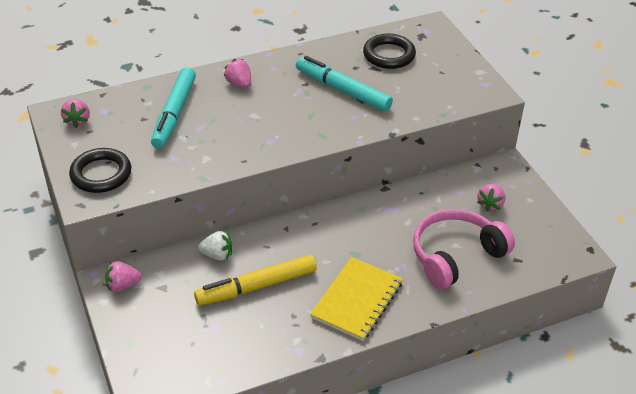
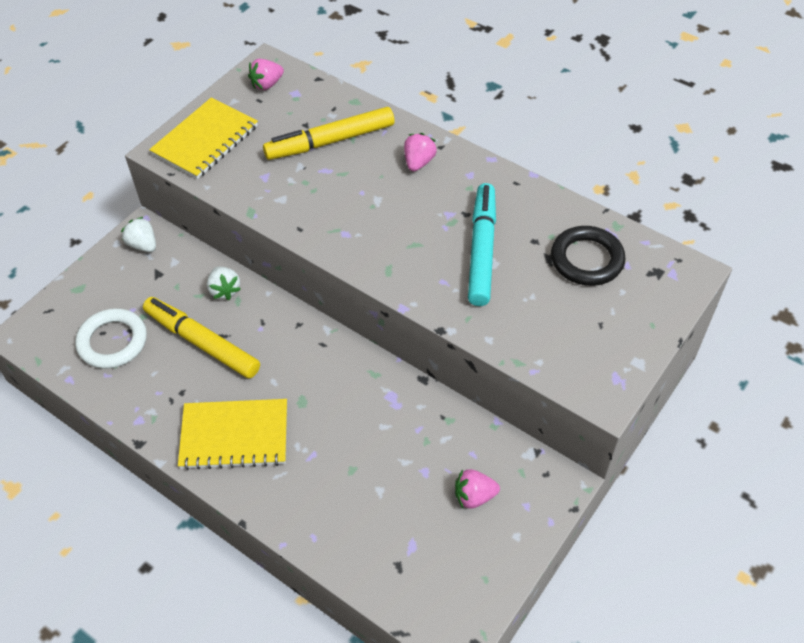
camera: 60 degrees right, 10 degrees up
black ring [69,148,131,193] -> yellow notebook [149,98,258,179]
pink strawberry [105,261,142,292] -> white strawberry [121,217,156,252]
turquoise marker [151,67,196,149] -> yellow marker [263,107,395,160]
pink headphones [413,209,515,289] -> none
none -> white ring [75,308,147,369]

